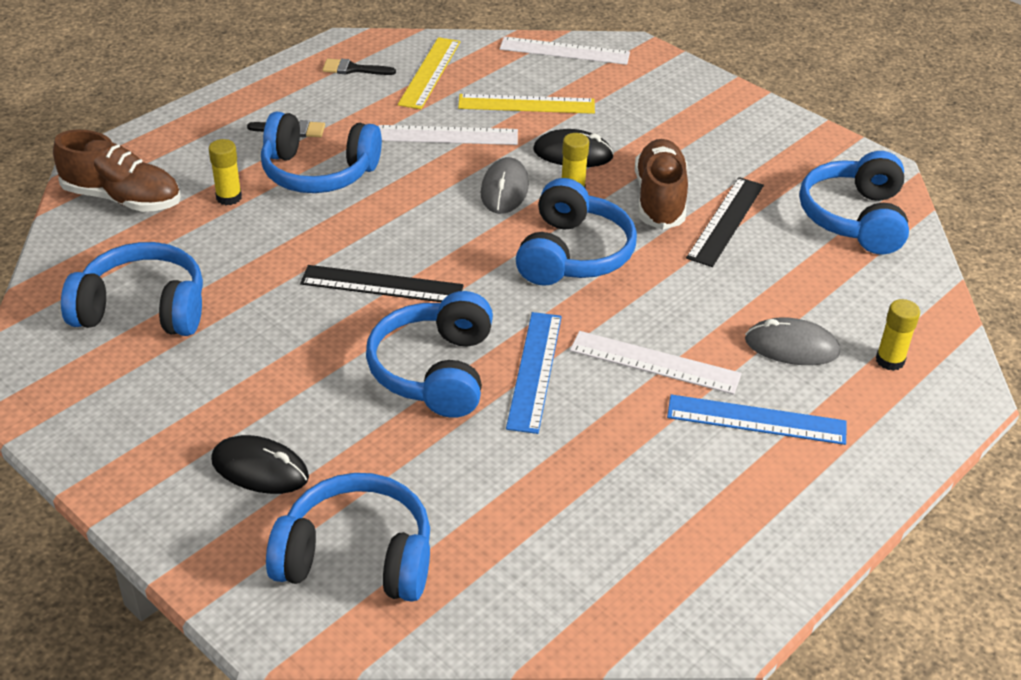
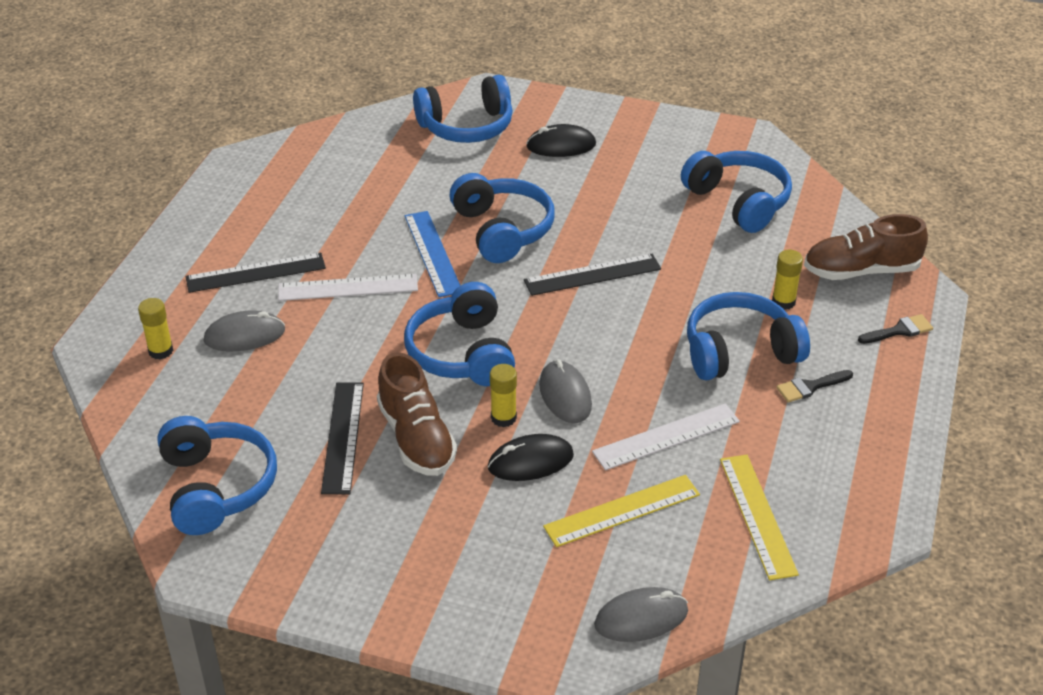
camera: 155 degrees right, 0 degrees up
blue headphones [61,242,203,336] -> blue headphones turned 105 degrees counterclockwise [681,151,792,233]
black brush [322,59,396,75] -> black brush moved to [858,314,933,344]
white ruler [500,37,630,65] -> grey mouse [594,587,688,642]
blue ruler [667,394,846,445] -> black ruler [186,253,326,293]

